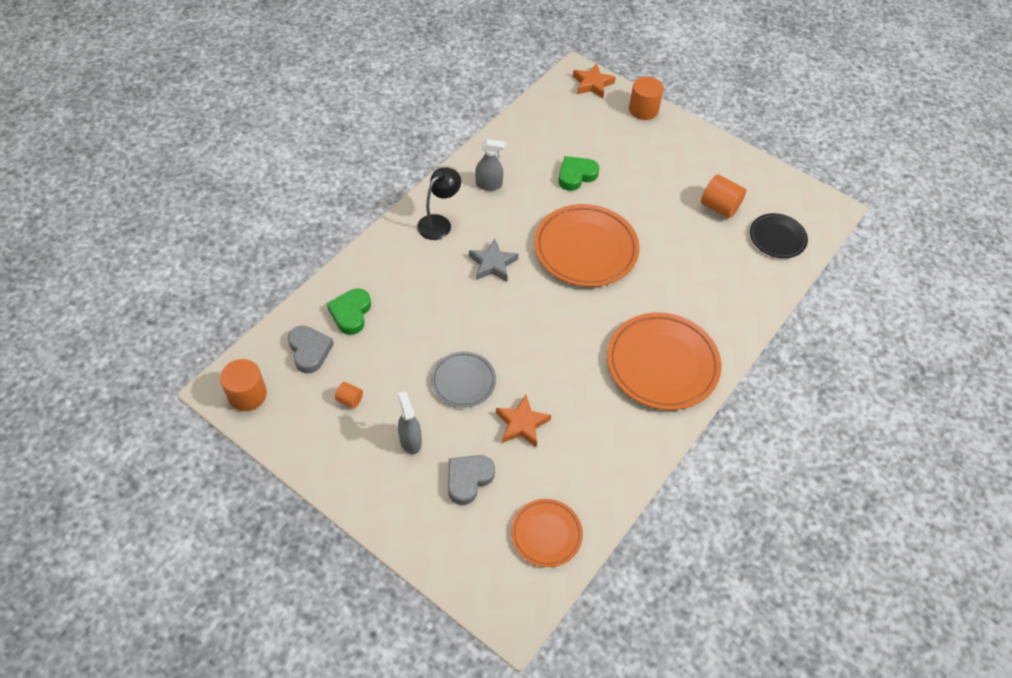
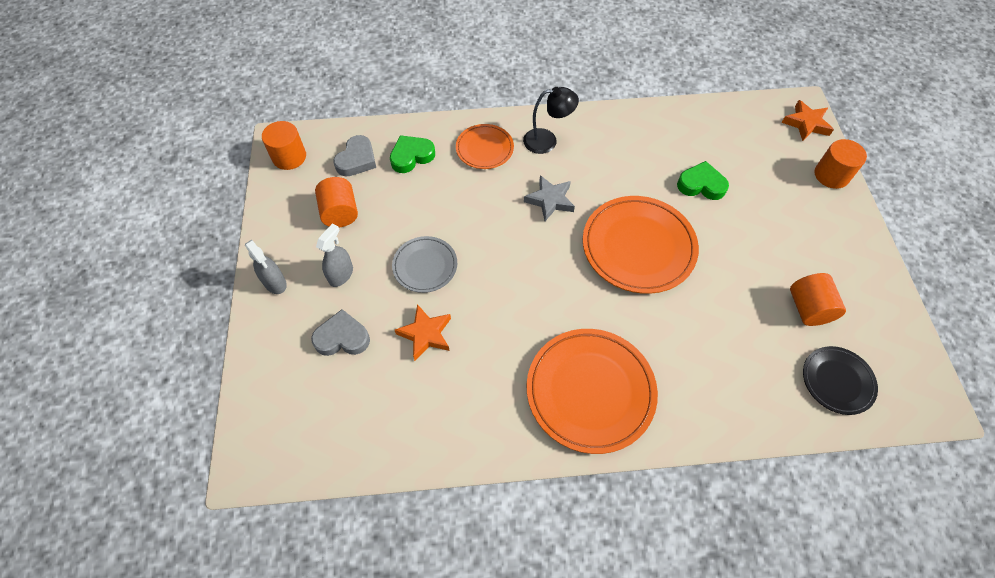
camera: 50 degrees right, 5 degrees up
orange cylinder [335,382,363,408] -> orange cylinder [315,177,358,227], size x1.87
grey spray bottle [475,139,505,191] -> grey spray bottle moved to [245,240,287,294]
orange plate [511,499,583,567] -> orange plate moved to [456,124,514,169]

